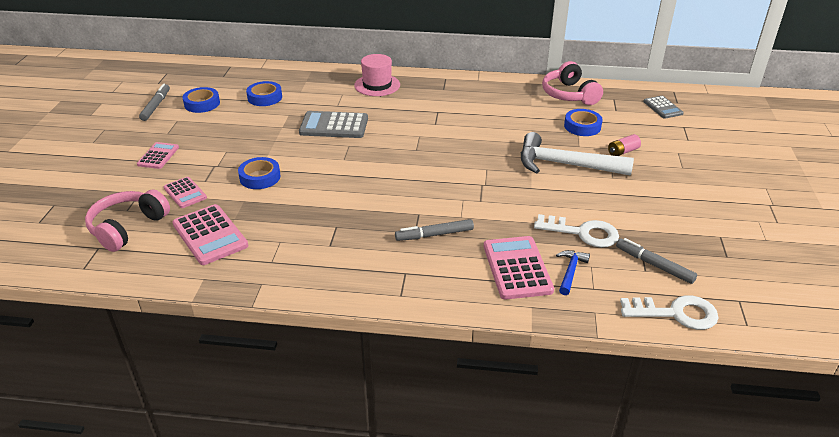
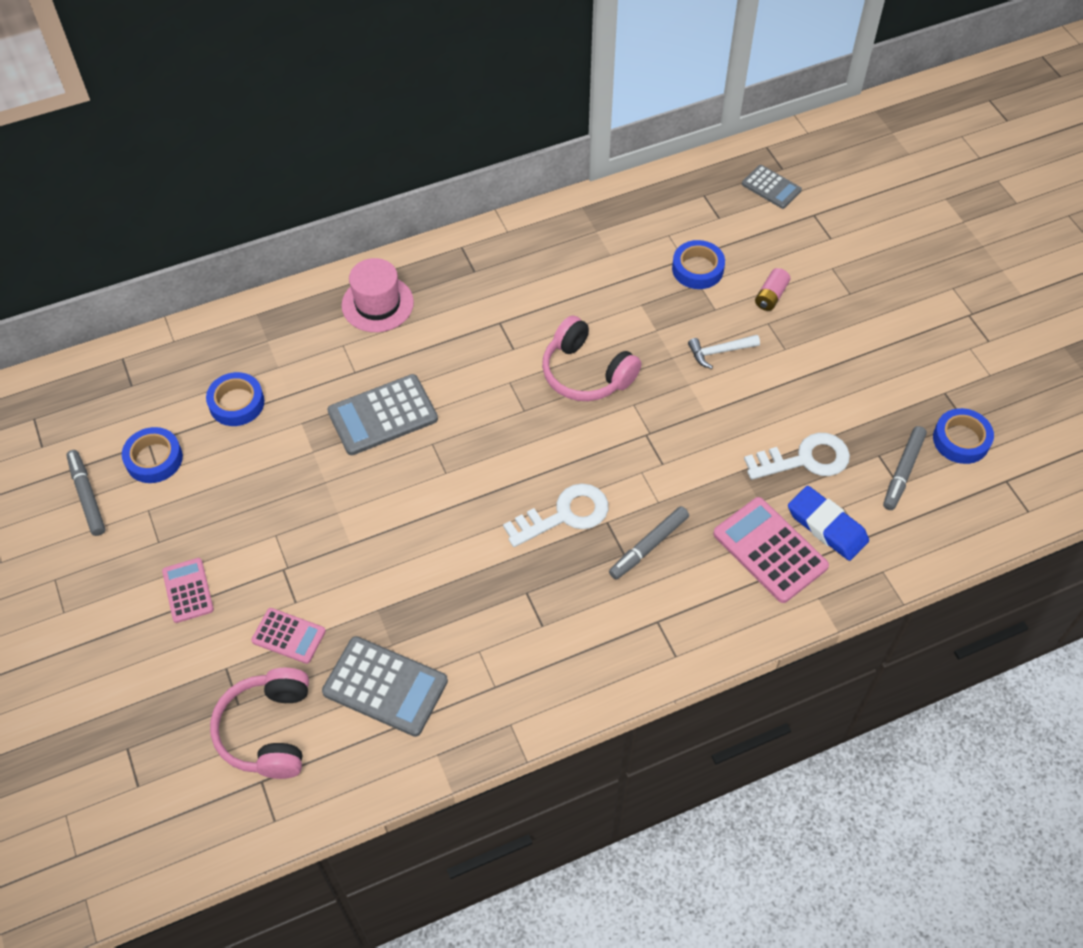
camera: 30 degrees left, 20 degrees up
pink calculator [172,204,248,265] -> grey calculator [322,636,448,737]
blue tape [238,157,281,189] -> blue tape moved to [933,408,994,464]
white hammer [521,132,634,176] -> white hammer [688,335,760,369], size x0.46
pink headphones [542,61,603,105] -> pink headphones moved to [542,315,642,401]
blue hammer [556,250,590,295] -> blue eraser [788,486,869,561]
grey marker [616,238,697,284] -> grey marker turned 75 degrees counterclockwise [883,426,927,510]
white key [620,295,718,330] -> white key moved to [503,484,608,547]

